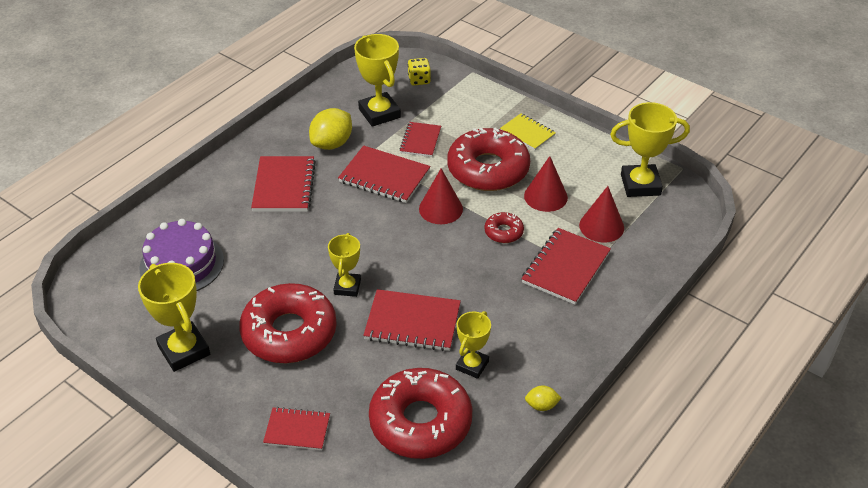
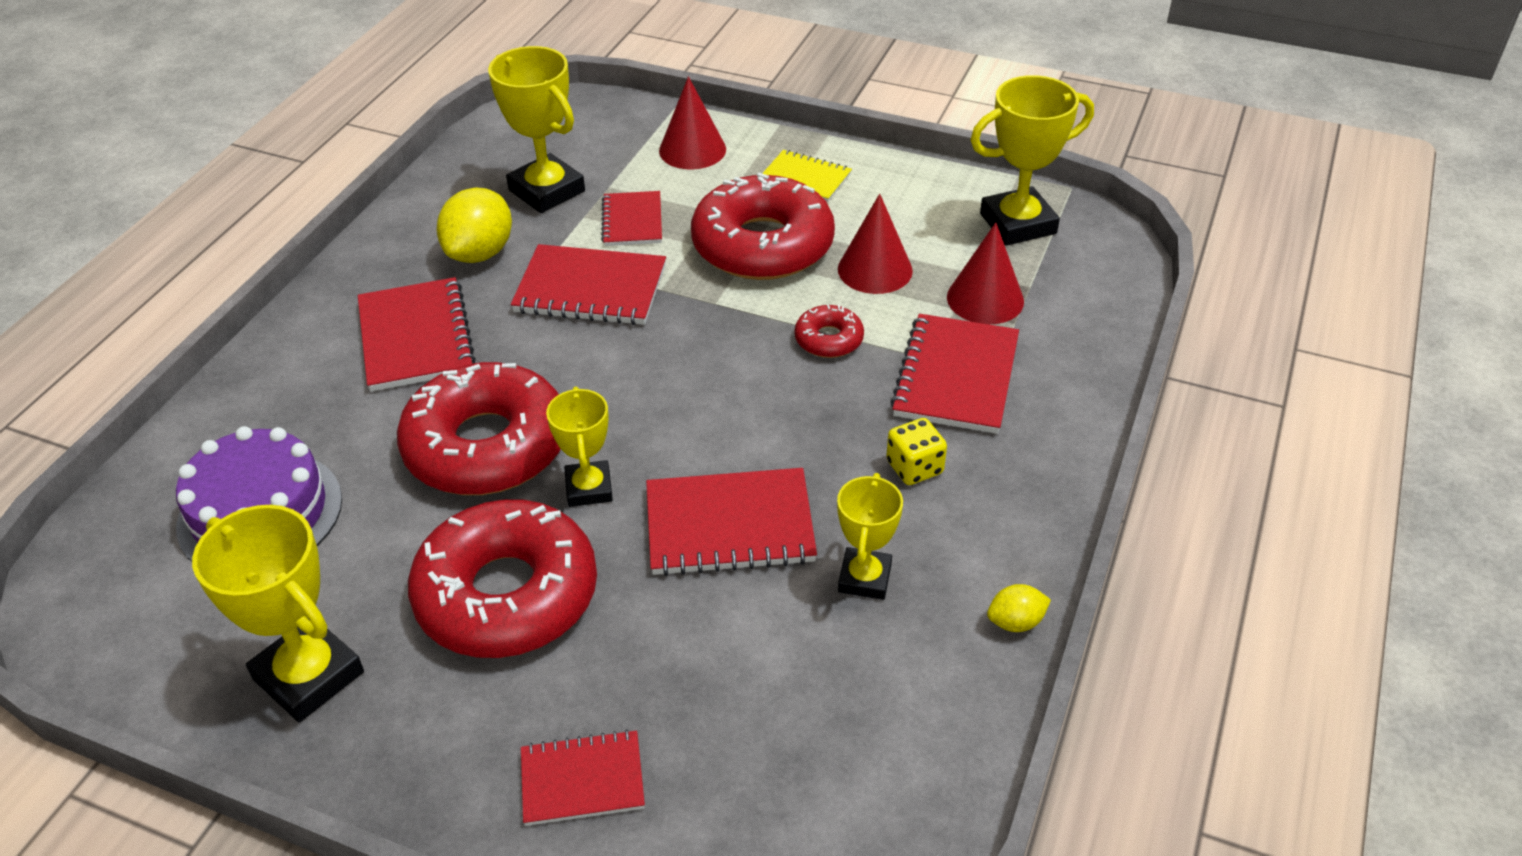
camera: 15 degrees left, 0 degrees up
red donut [369,368,472,459] -> red donut moved to [397,362,561,495]
yellow dice [408,58,431,86] -> yellow dice moved to [886,418,947,485]
red cone [419,168,463,224] -> red cone moved to [659,76,726,169]

